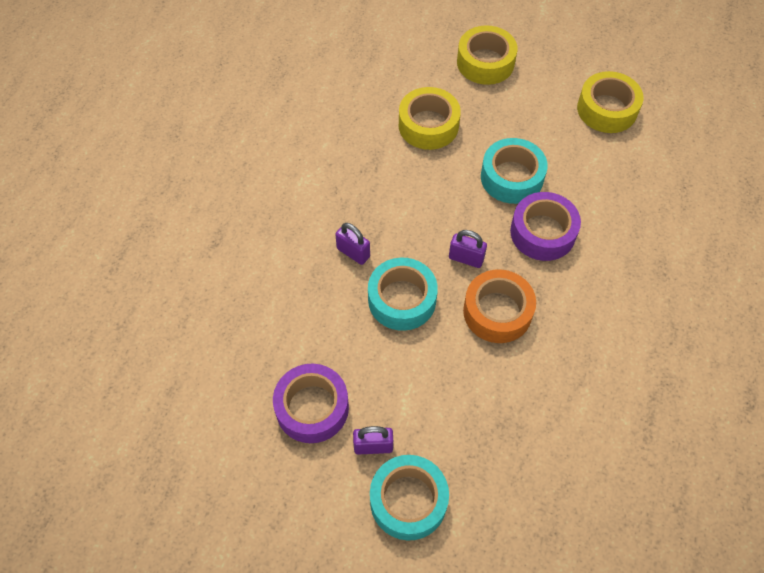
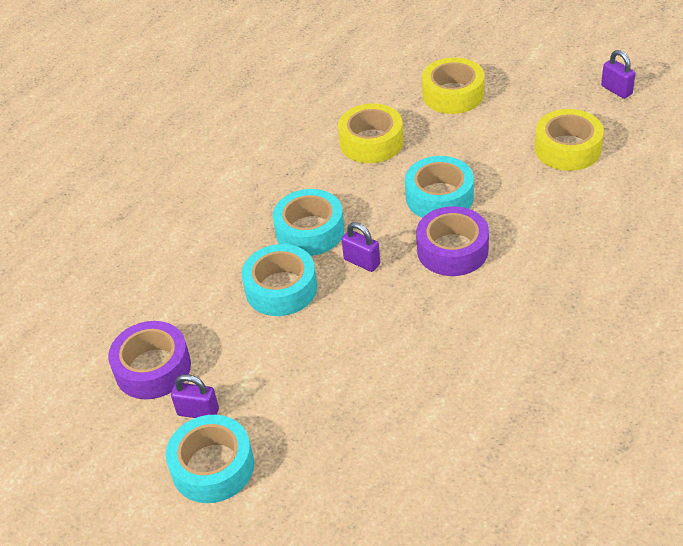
camera: 20 degrees right, 15 degrees down
purple padlock [335,223,370,265] -> purple padlock moved to [601,50,636,99]
orange tape [463,269,536,343] -> none
none -> turquoise tape [273,189,344,256]

